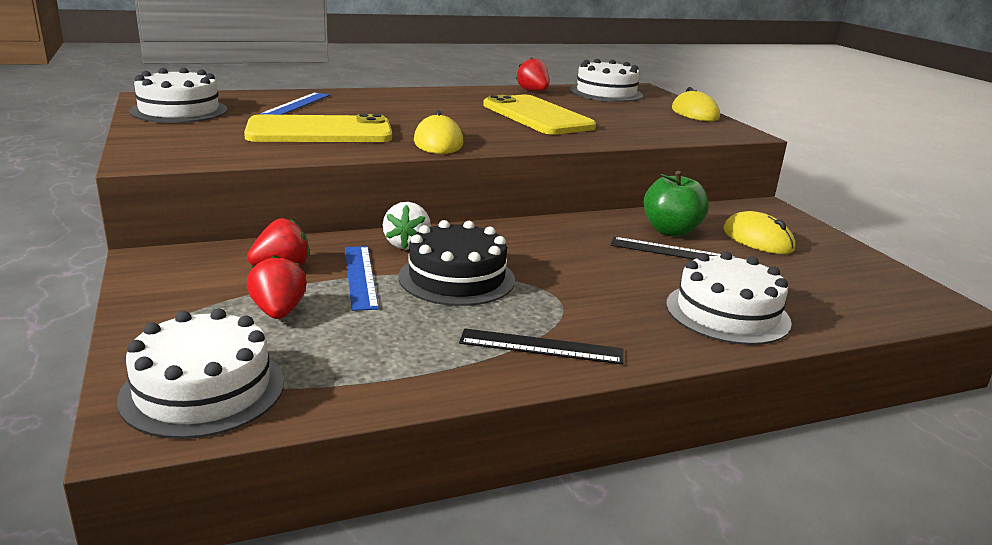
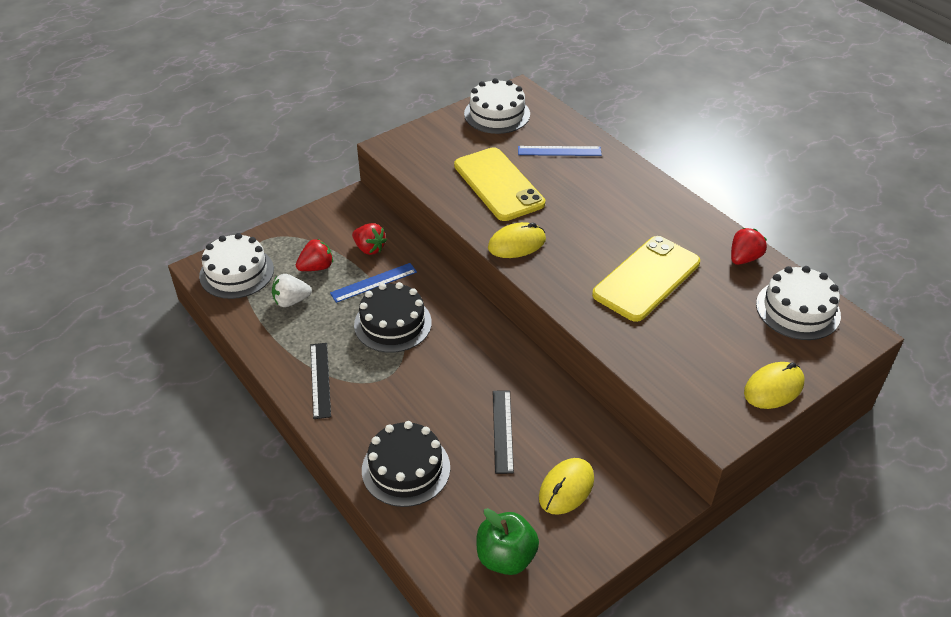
camera: 75 degrees right, 20 degrees up
white strawberry [383,202,431,250] -> white strawberry moved to [272,274,312,307]
green apple [644,171,709,237] -> green apple moved to [477,508,539,575]
white cake [666,252,792,345] -> black cake [362,421,450,507]

